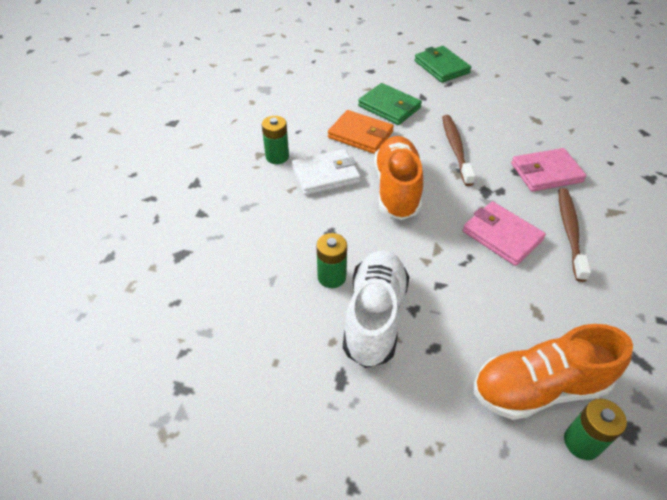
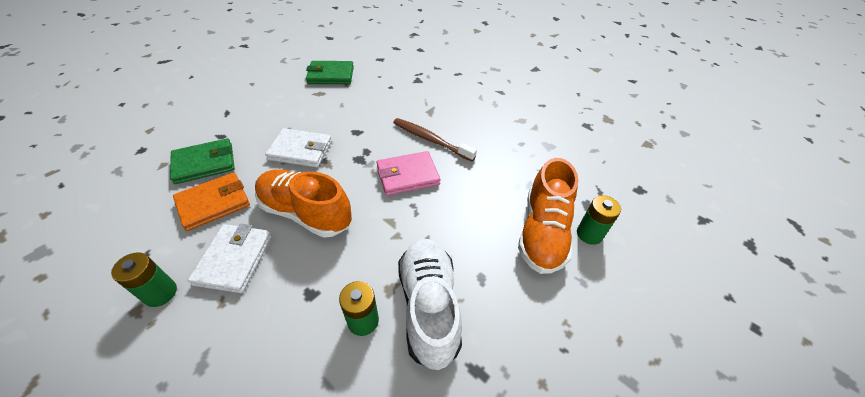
camera: 65 degrees left, 0 degrees up
white shoe [343,250,409,368] -> white shoe turned 45 degrees clockwise [398,239,462,370]
green wallet [414,46,471,83] -> green wallet moved to [306,61,354,84]
brown toothbrush [442,115,475,186] -> white wallet [265,128,332,168]
pink wallet [511,148,587,192] -> none

